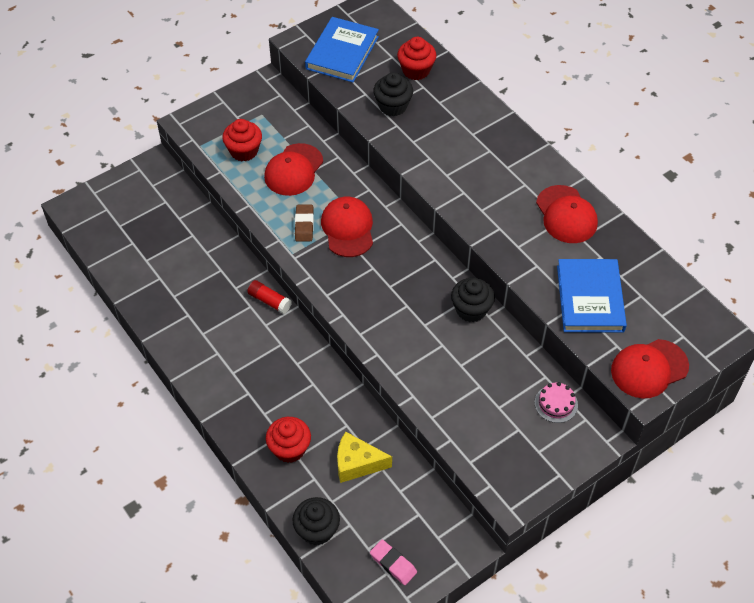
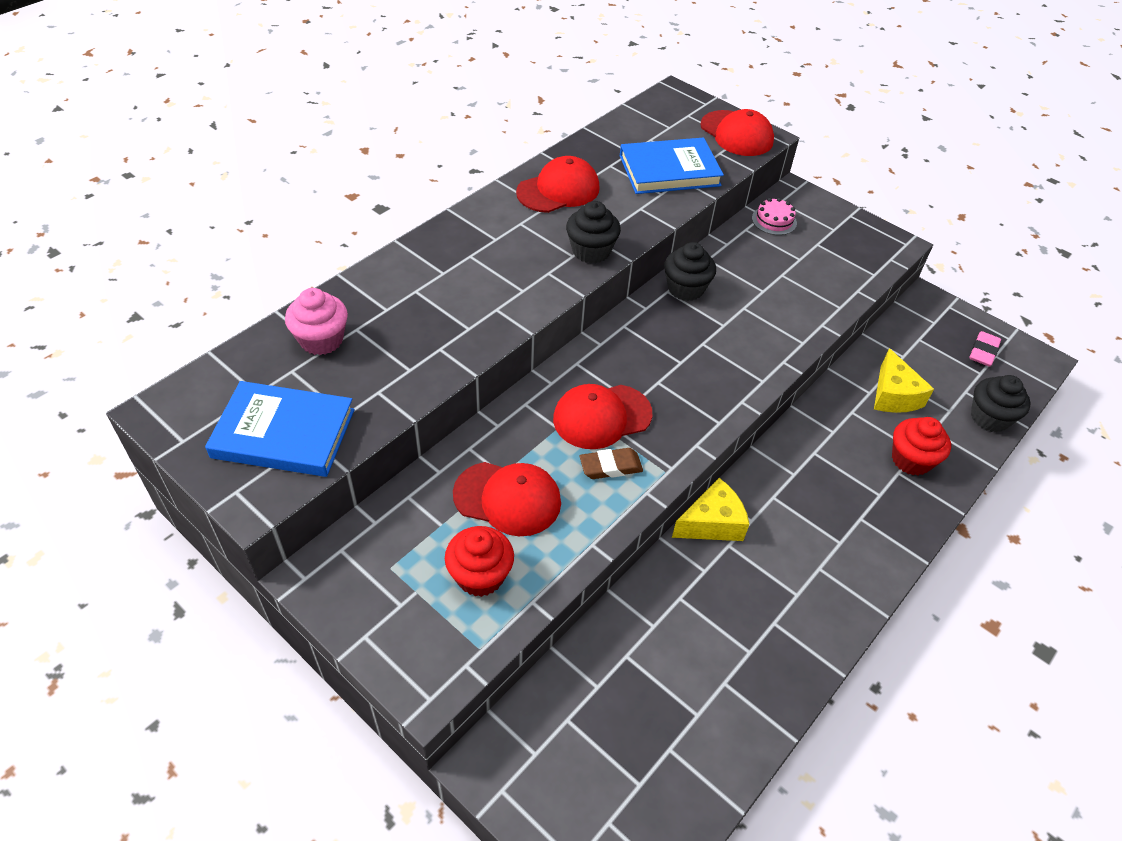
camera: 105 degrees left, 5 degrees down
red glue stick [247,280,292,314] -> yellow cheese [672,478,750,541]
black cupcake [373,72,413,116] -> black cupcake moved to [566,201,621,263]
red cupcake [397,37,436,80] -> pink cupcake [285,288,348,355]

